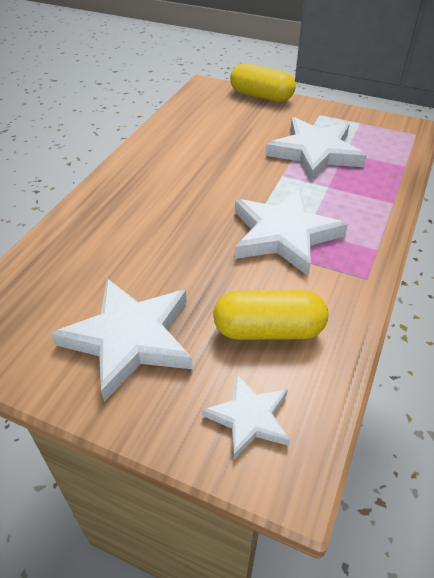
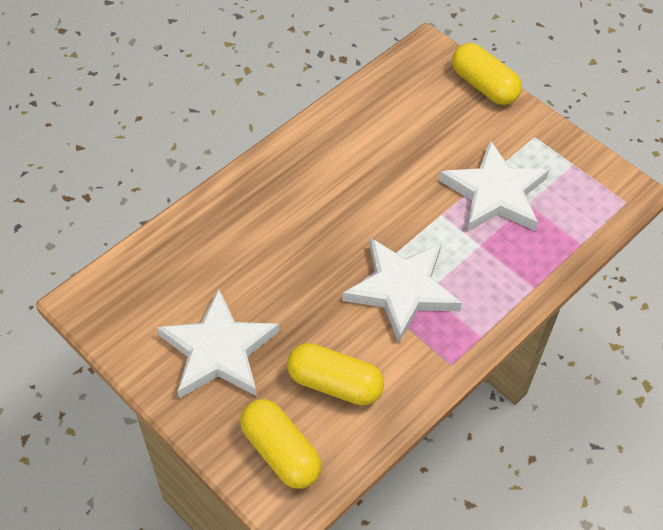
camera: 20 degrees right, 10 degrees up
white star [202,373,290,460] -> yellow capsule [240,399,322,489]

